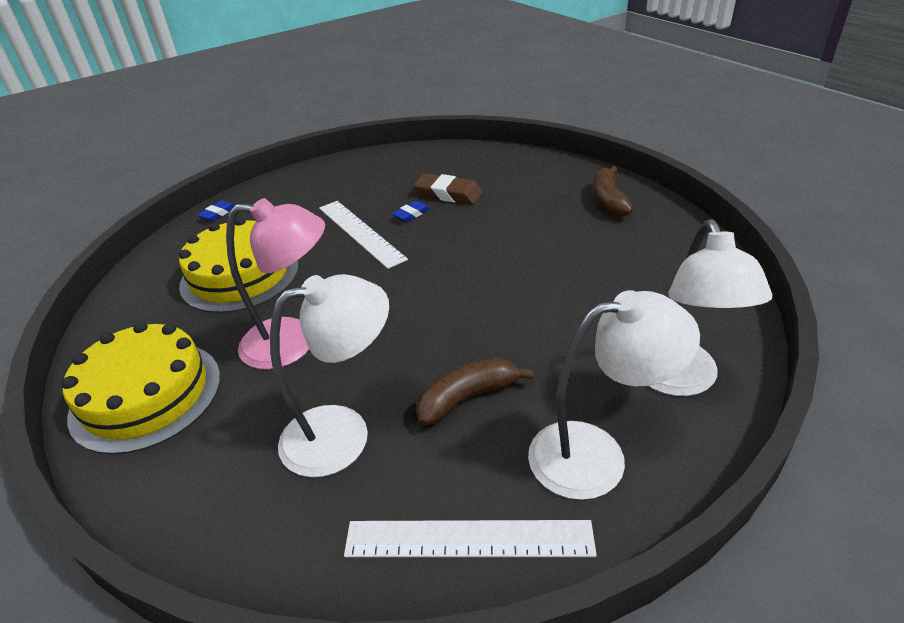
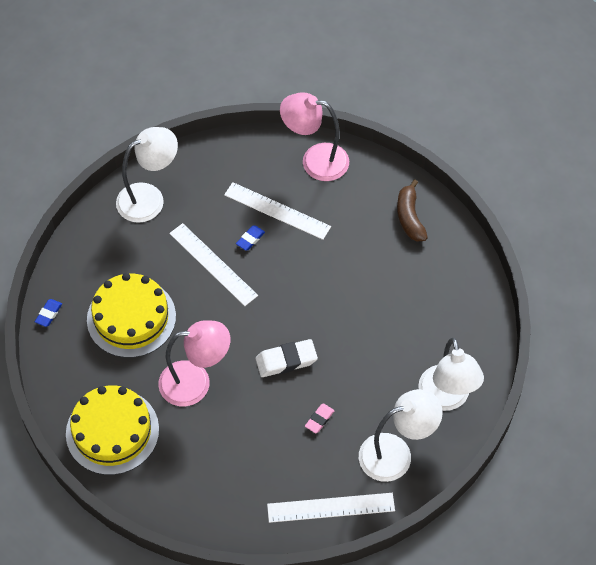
camera: 10 degrees left, 20 degrees up
blue eraser [197,200,235,221] -> blue eraser moved to [35,299,62,327]
white lamp [270,274,389,477] -> white lamp moved to [116,127,178,223]
brown eraser [414,173,483,205] -> white ruler [224,182,331,240]
brown banana [416,358,534,425] -> pink eraser [305,404,335,433]
none -> white eraser [255,339,318,377]
none -> pink lamp [280,92,349,181]

